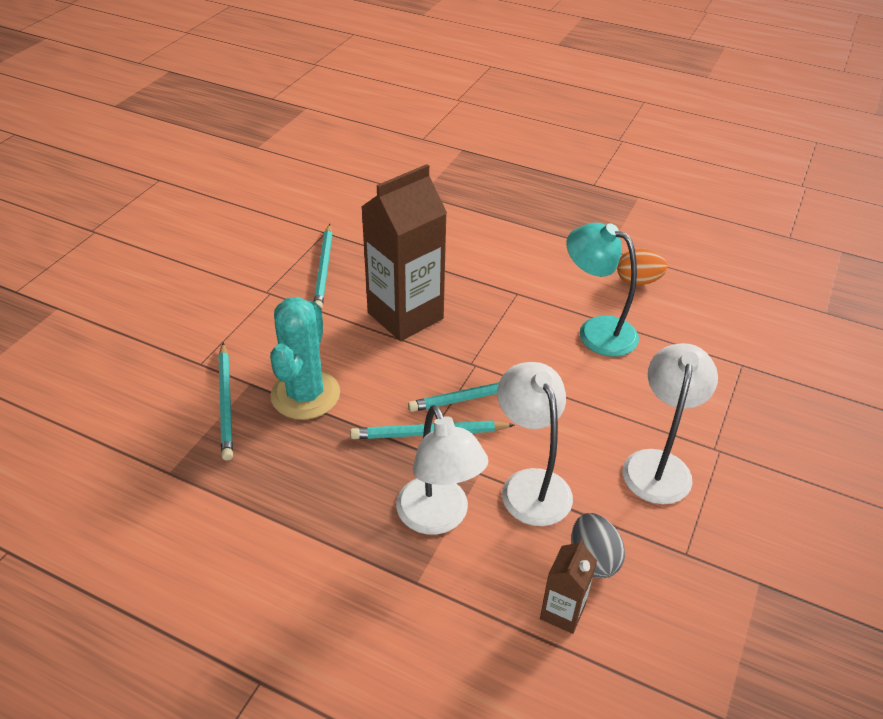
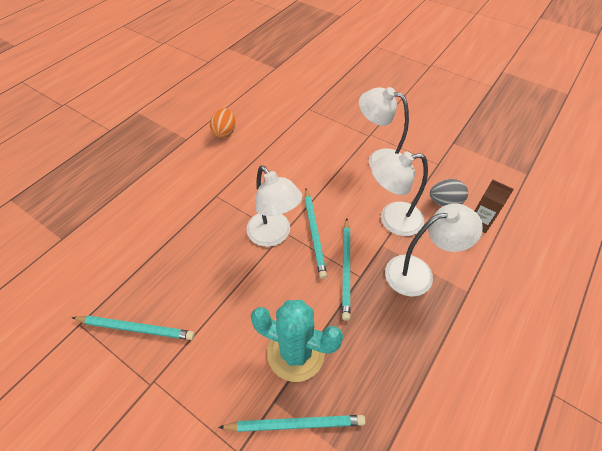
camera: 80 degrees left, 10 degrees up
brown carton [361,164,447,341] -> none
turquoise lamp [567,223,639,357] -> none
none -> white lamp [246,166,303,247]

